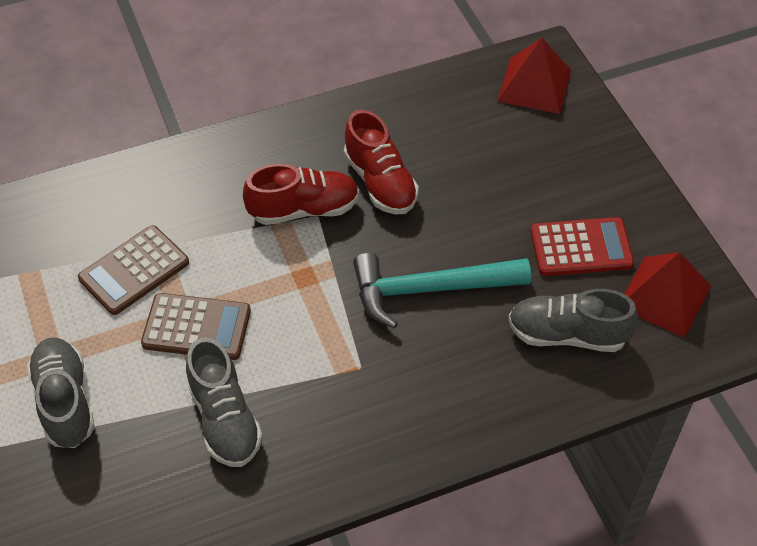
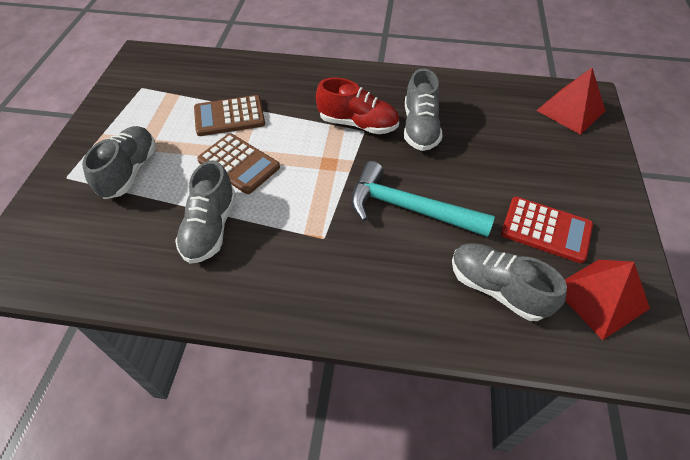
camera: 30 degrees right, 0 degrees up
red shoe [344,110,419,214] -> grey shoe [404,68,442,151]

